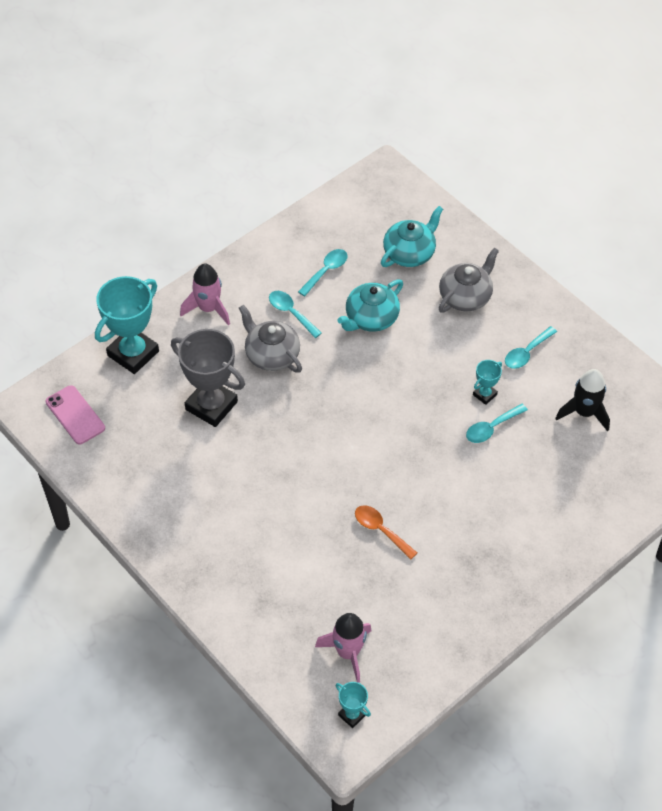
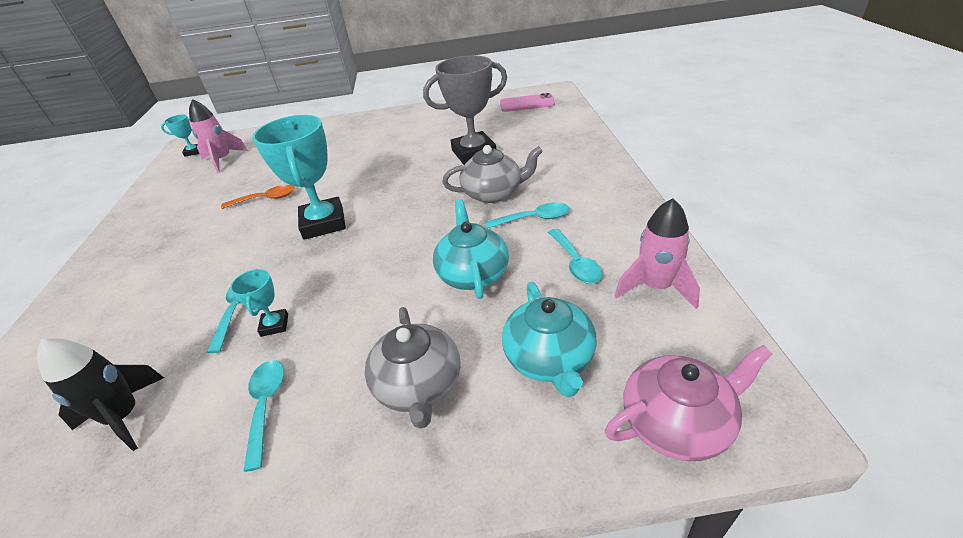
camera: 130 degrees right, 15 degrees down
turquoise trophy [95,276,159,374] -> turquoise trophy moved to [252,115,346,240]
pink rocket [180,264,230,326] -> pink rocket moved to [615,198,700,309]
none -> pink teapot [605,345,772,461]

